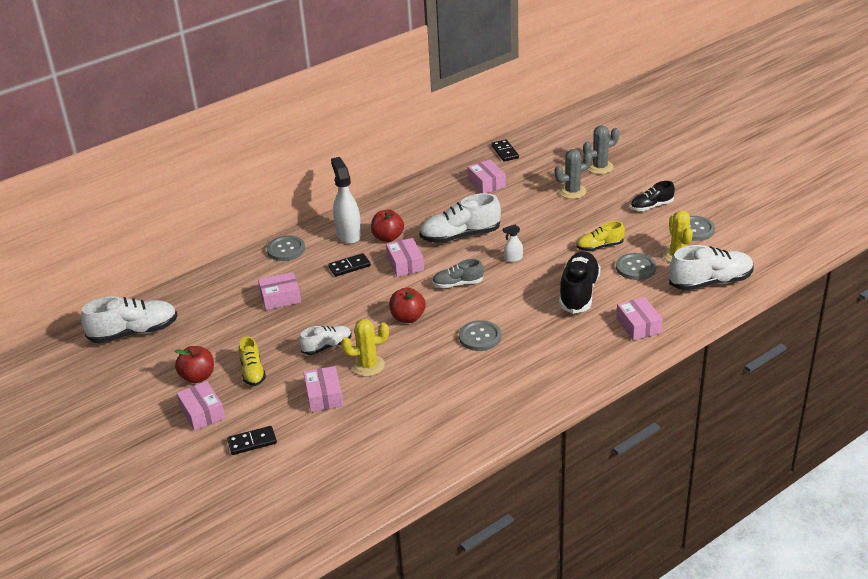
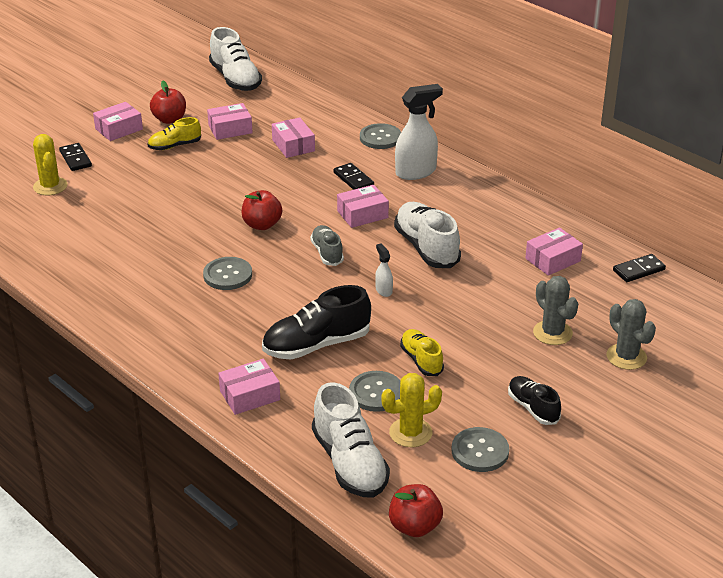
camera: 80 degrees right, 0 degrees up
white shoe [299,326,352,355] -> none
pink box [303,366,343,412] -> pink box moved to [207,103,253,140]
yellow cactus [341,319,389,377] -> yellow cactus moved to [33,134,68,195]
red apple [371,209,404,242] -> red apple moved to [389,484,443,537]
black shoe [559,251,601,314] -> black shoe turned 150 degrees clockwise [262,285,371,359]

